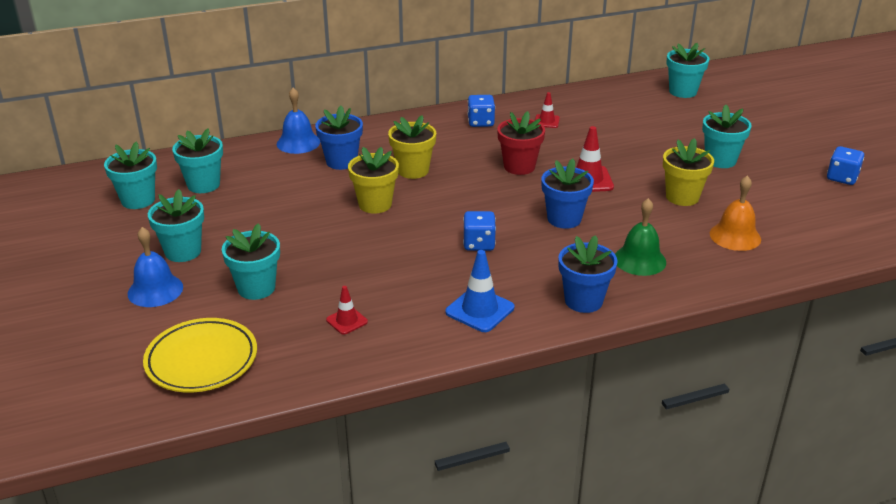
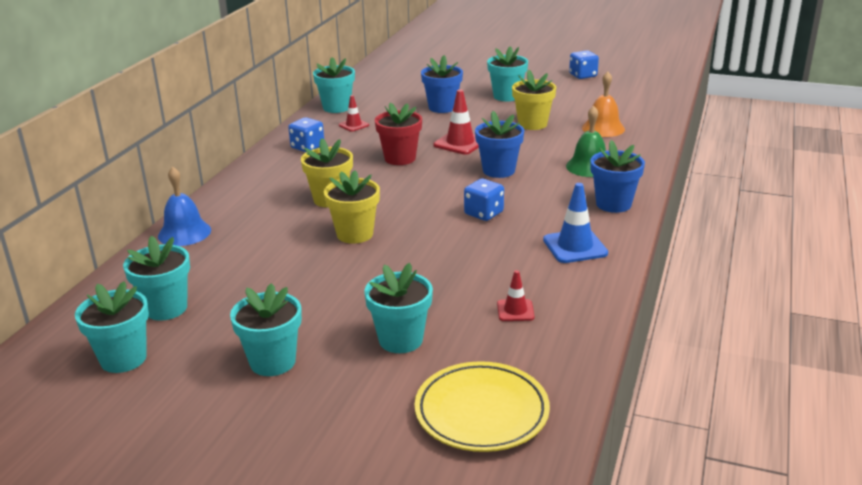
camera: 50 degrees left, 5 degrees down
blue bell [128,227,183,307] -> none
blue flower pot [315,106,363,170] -> blue flower pot moved to [421,55,463,113]
turquoise flower pot [667,43,710,98] -> turquoise flower pot moved to [313,57,355,113]

